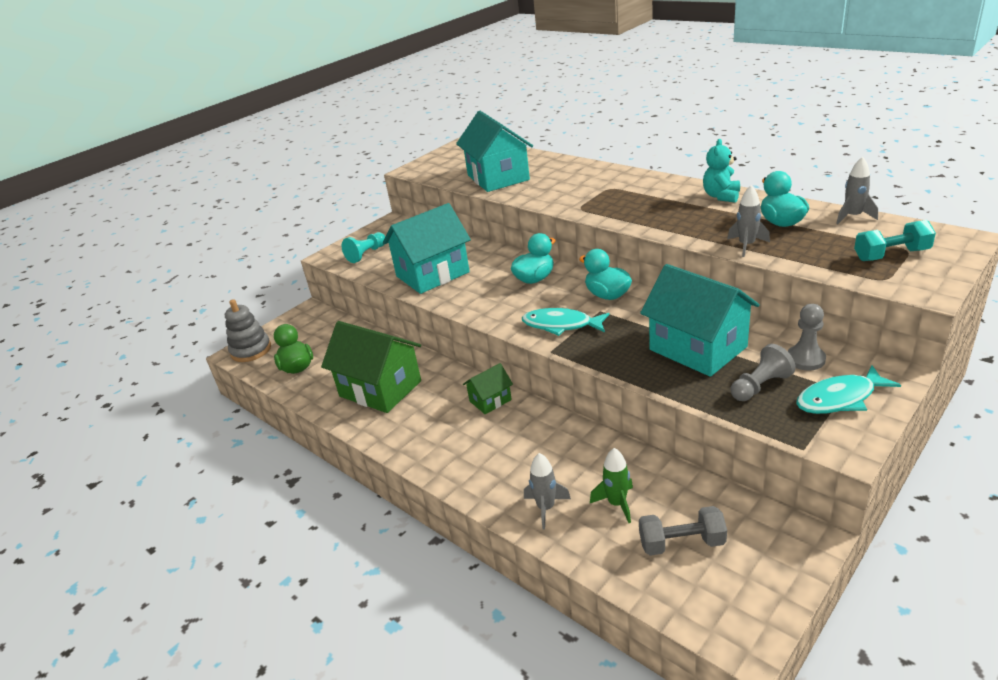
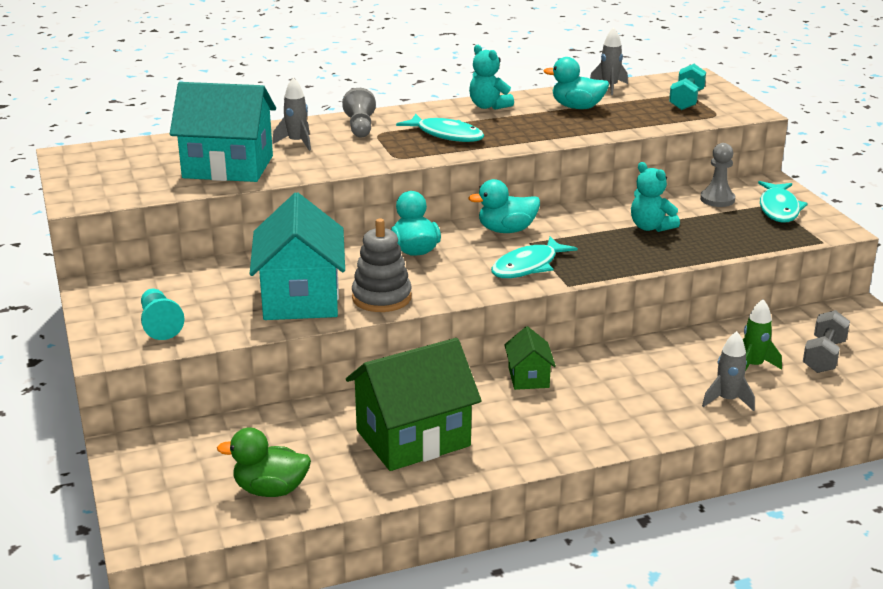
camera: 65 degrees left, 5 degrees down
grey stacking toy [225,299,271,362] -> grey stacking toy moved to [352,219,412,312]
turquoise house [640,264,760,377] -> turquoise teddy bear [631,162,680,232]
grey rocket [727,185,770,257] -> grey rocket moved to [272,77,311,151]
grey pawn [730,344,796,401] -> grey pawn moved to [342,88,376,137]
none -> turquoise fish [396,114,485,142]

